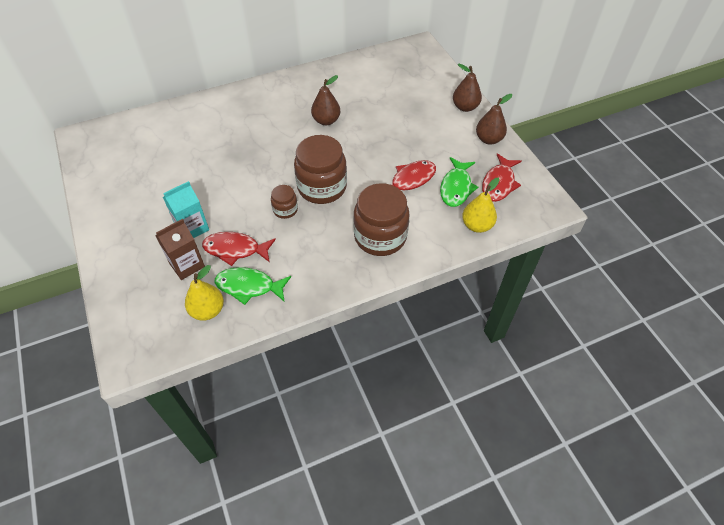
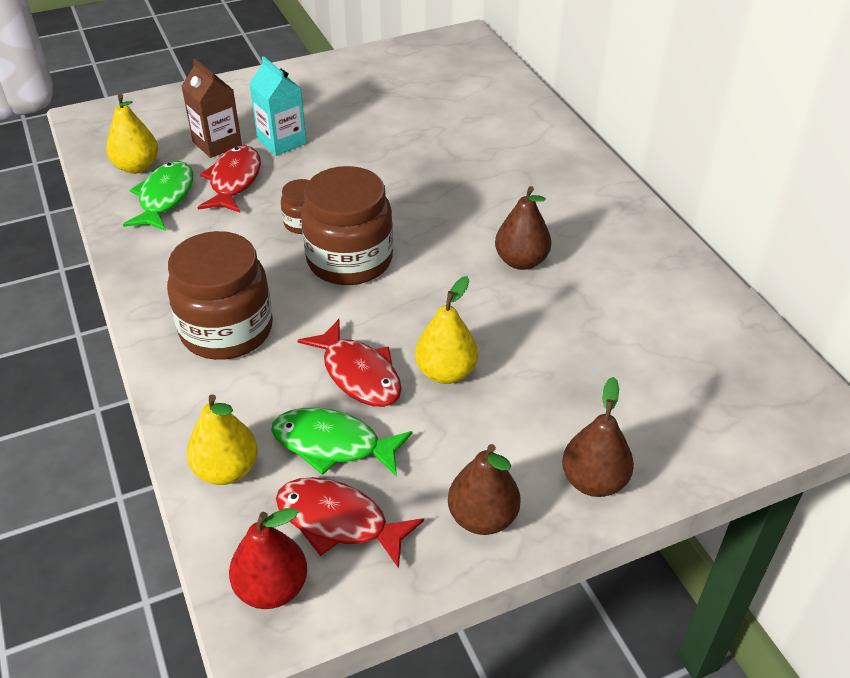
camera: 90 degrees right, 10 degrees down
none -> red pear [229,508,307,609]
none -> yellow pear [415,276,478,384]

